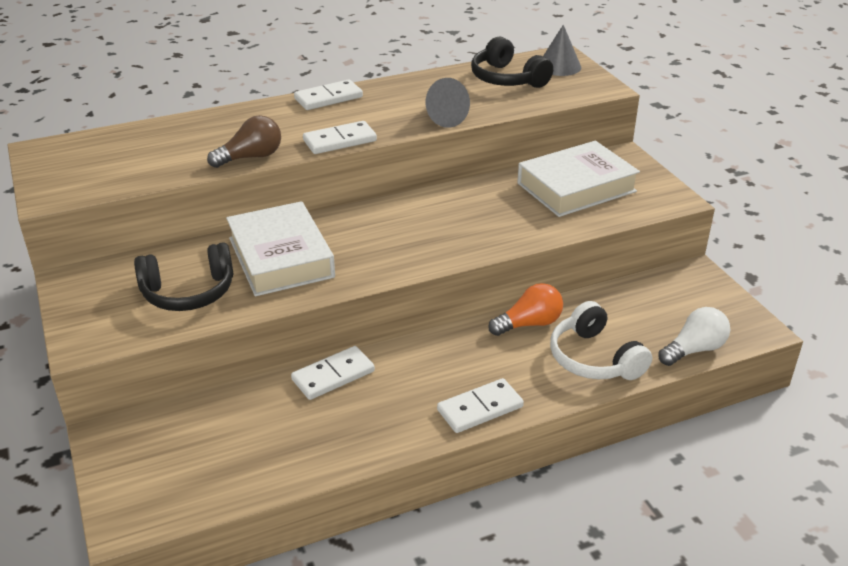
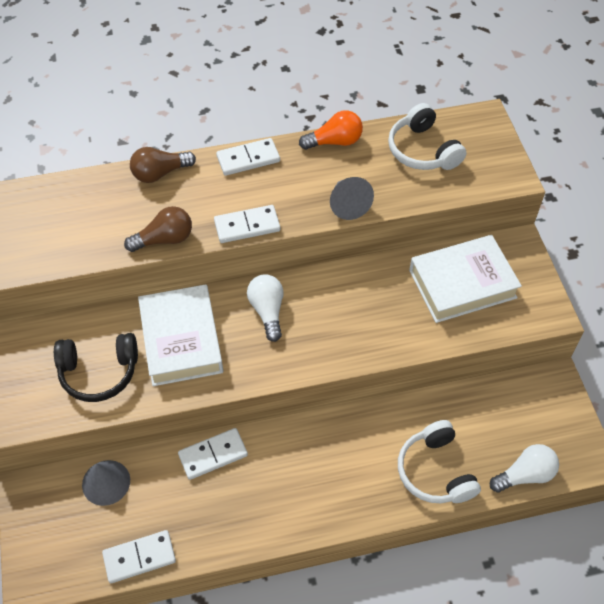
camera: 10 degrees right, 20 degrees up
white domino [437,378,524,433] -> white domino moved to [102,530,176,583]
black headphones [471,37,553,88] -> white headphones [388,103,467,170]
orange light bulb [488,283,563,336] -> orange light bulb moved to [299,110,363,150]
grey cone [543,25,581,76] -> grey cone moved to [82,460,130,506]
none -> brown light bulb [130,147,196,183]
none -> white light bulb [247,275,284,342]

